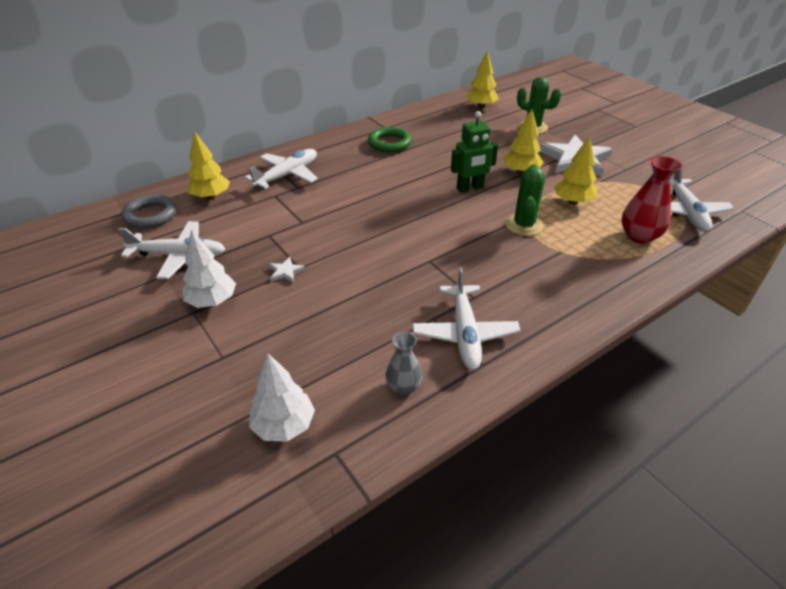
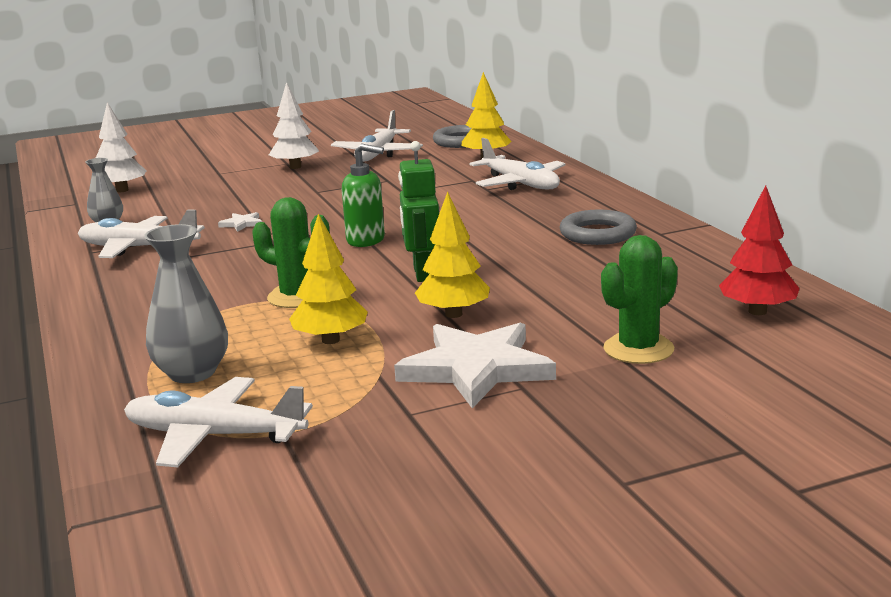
camera: 105 degrees right, 20 degrees down
white star [269,257,305,283] -> white star moved to [218,212,262,232]
green ring [368,127,411,153] -> grey ring [560,210,637,245]
yellow tree [466,50,499,108] -> red tree [719,185,800,315]
red vase [621,156,682,244] -> grey vase [144,224,228,383]
none -> green soap dispenser [342,143,385,247]

